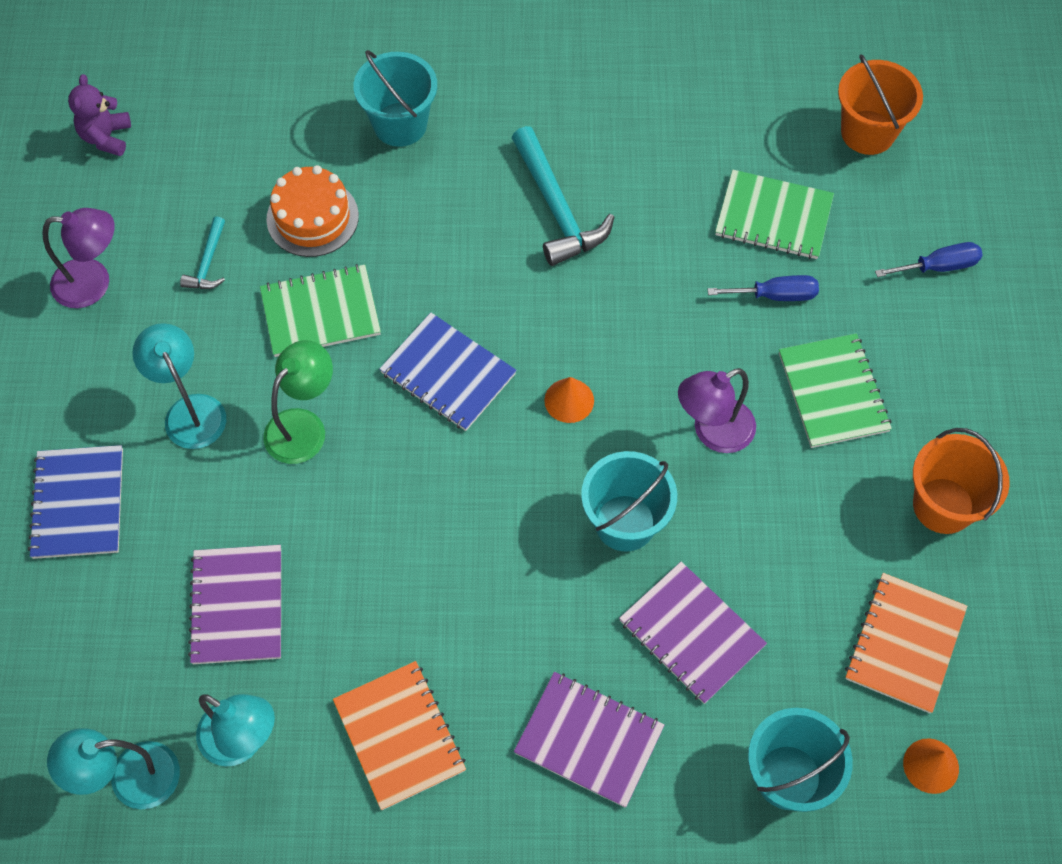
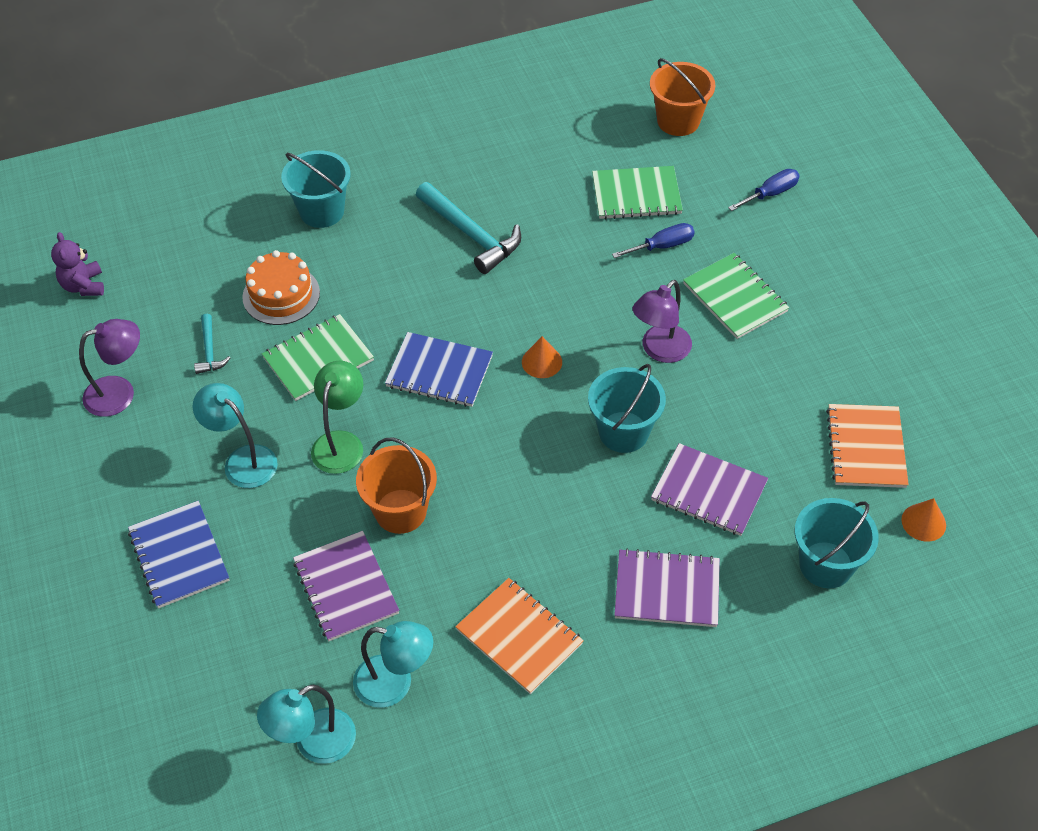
camera: 20 degrees left, 10 degrees down
orange bucket [913,428,1010,534] -> orange bucket moved to [356,437,437,534]

